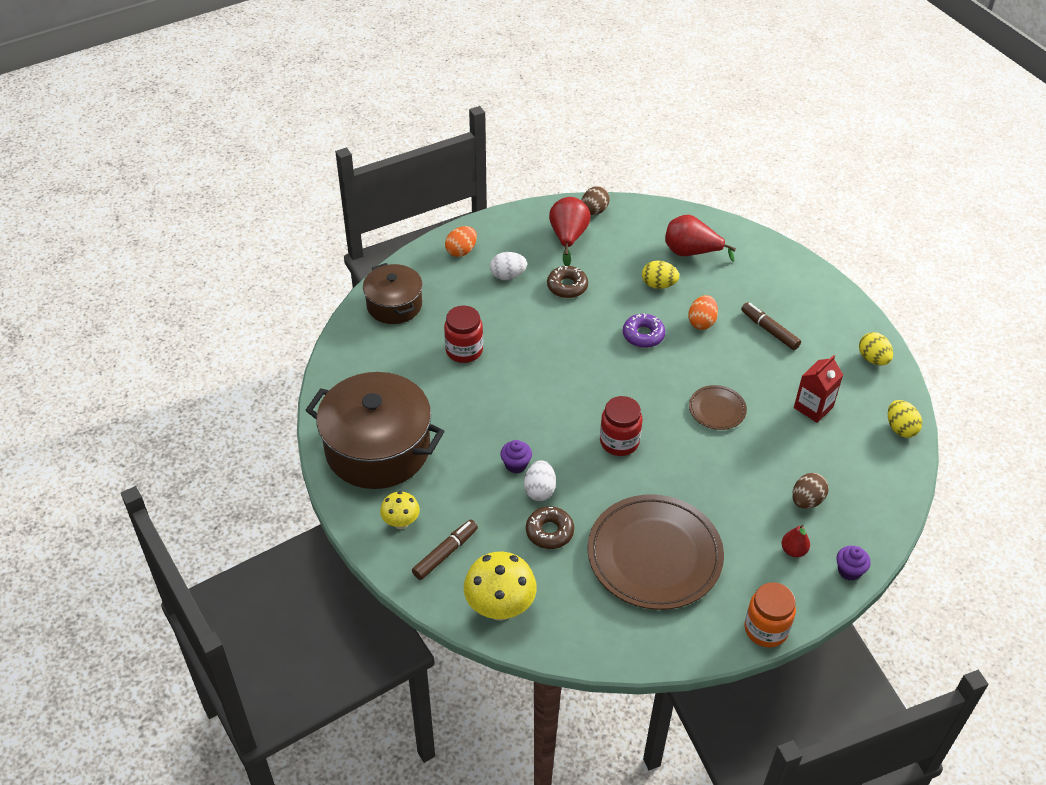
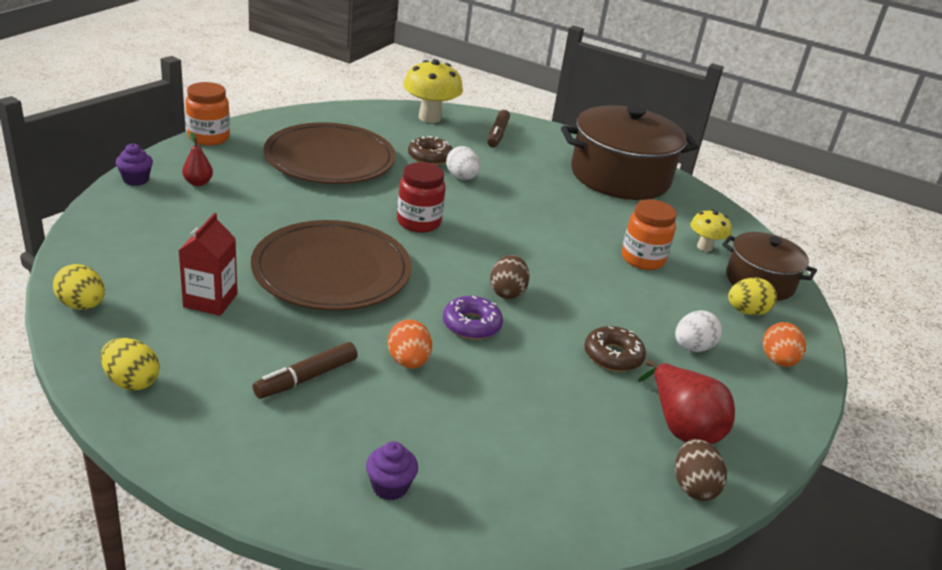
camera: 145 degrees right, 15 degrees down
yellow mushroom [380,491,420,529] -> yellow mushroom moved to [690,209,732,252]
red jar [444,306,483,363] -> orange jar [622,199,677,270]
purple cupcake [500,440,532,473] -> purple cupcake moved to [366,442,418,501]
yellow egg [642,261,679,289] -> yellow egg moved to [728,278,777,315]
red pear [665,215,736,262] -> none
brown plate [689,385,747,430] -> brown plate [251,220,412,311], size x2.15
brown marker [741,302,801,350] -> brown marker turned 120 degrees clockwise [253,342,358,399]
brown egg [792,473,829,509] -> brown egg moved to [490,255,530,299]

